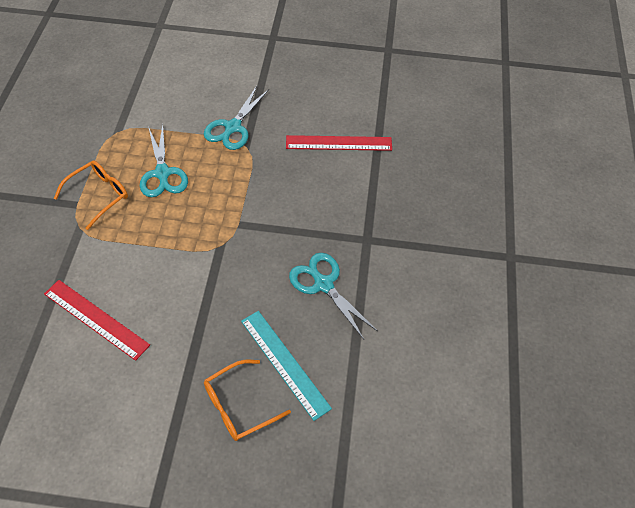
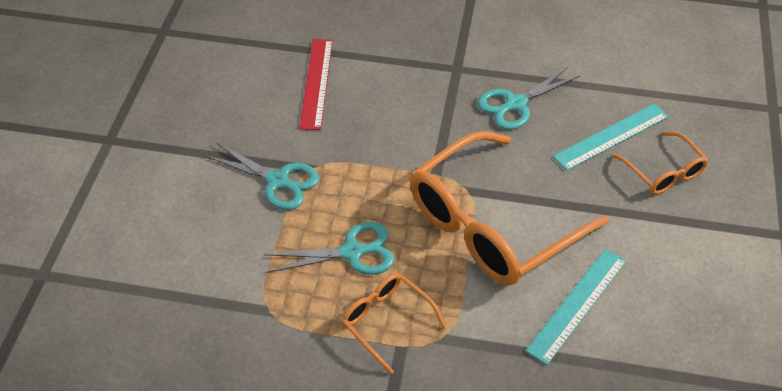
camera: 85 degrees left, 5 degrees down
red ruler [44,280,150,361] -> turquoise ruler [525,248,626,365]
none -> orange glasses [410,131,609,286]

